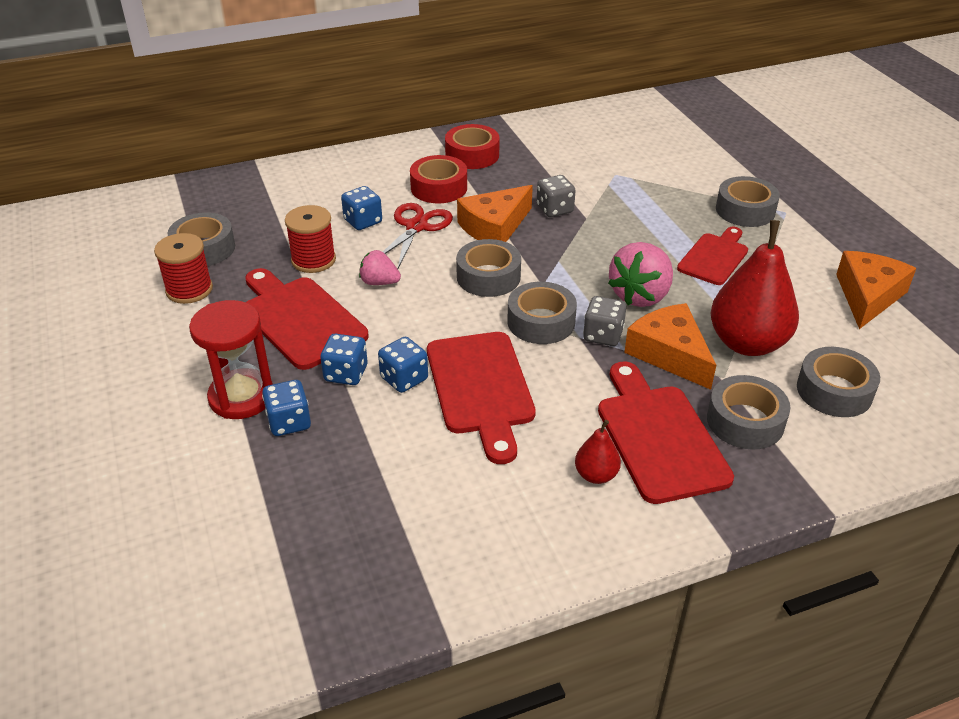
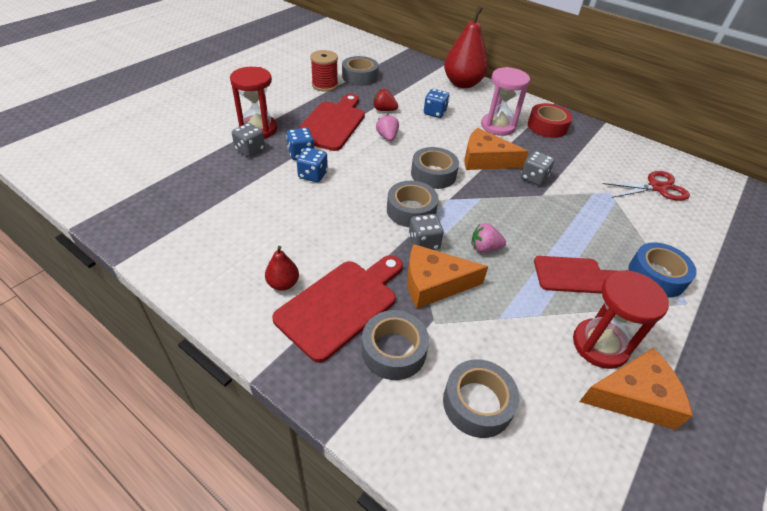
camera: 55 degrees right, 5 degrees up
blue dice [262,380,311,436] -> grey dice [232,123,265,157]
red spool [285,205,336,273] -> red strawberry [373,89,398,111]
red scissors [383,203,453,268] -> red scissors moved to [602,171,690,201]
red tape [410,155,467,203] -> pink hourglass [481,67,530,136]
red cutting board [427,332,536,464] -> none
pink strawberry [608,242,673,307] -> pink strawberry [472,223,506,253], size x0.57
orange cheese [624,303,716,390] -> orange cheese turned 120 degrees counterclockwise [407,244,488,309]
red pear [711,220,799,356] -> red pear moved to [444,6,488,88]
grey tape [716,176,780,227] -> blue tape [629,243,697,297]
none -> red hourglass [573,270,669,369]

